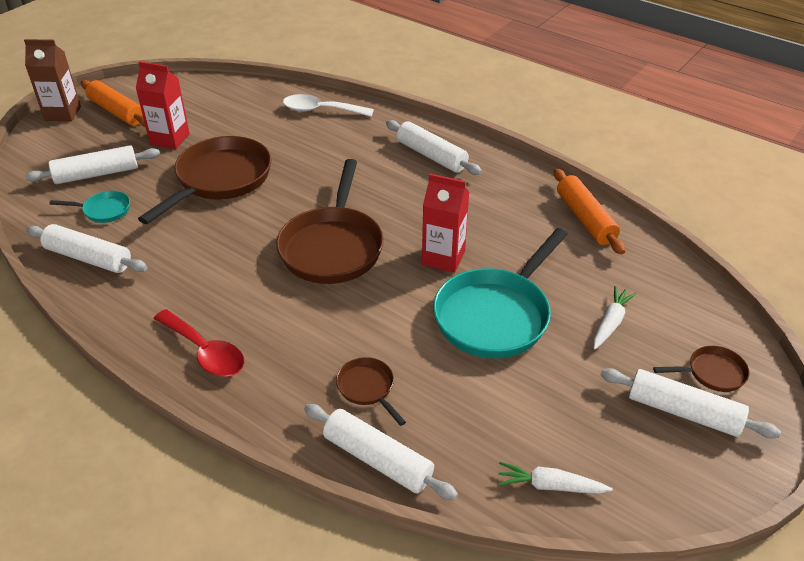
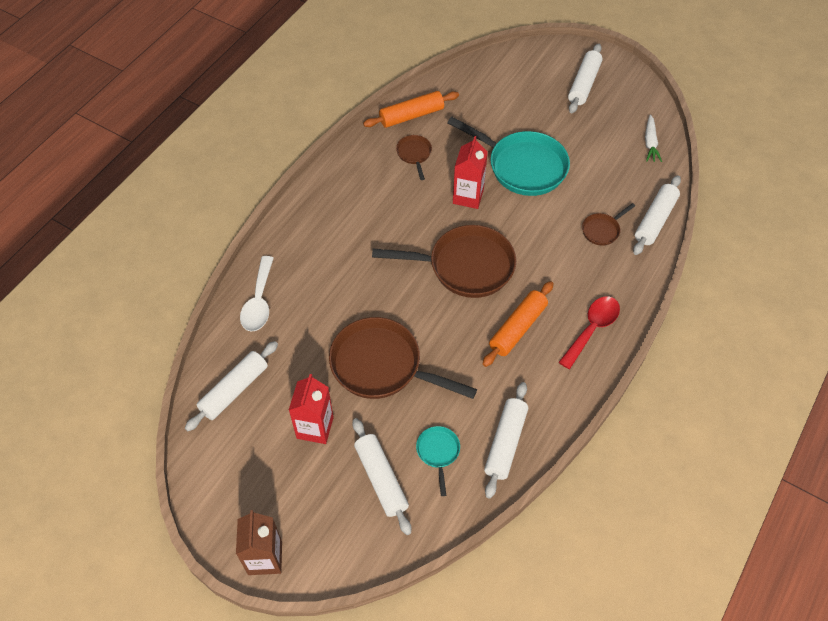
camera: 95 degrees left, 15 degrees up
orange rolling pin [81,80,146,127] -> orange rolling pin moved to [483,281,554,367]
white rolling pin [386,120,482,175] -> white rolling pin moved to [185,341,278,431]
white carrot [593,286,636,350] -> none
brown pan [653,346,749,392] -> brown pan moved to [396,135,432,180]

